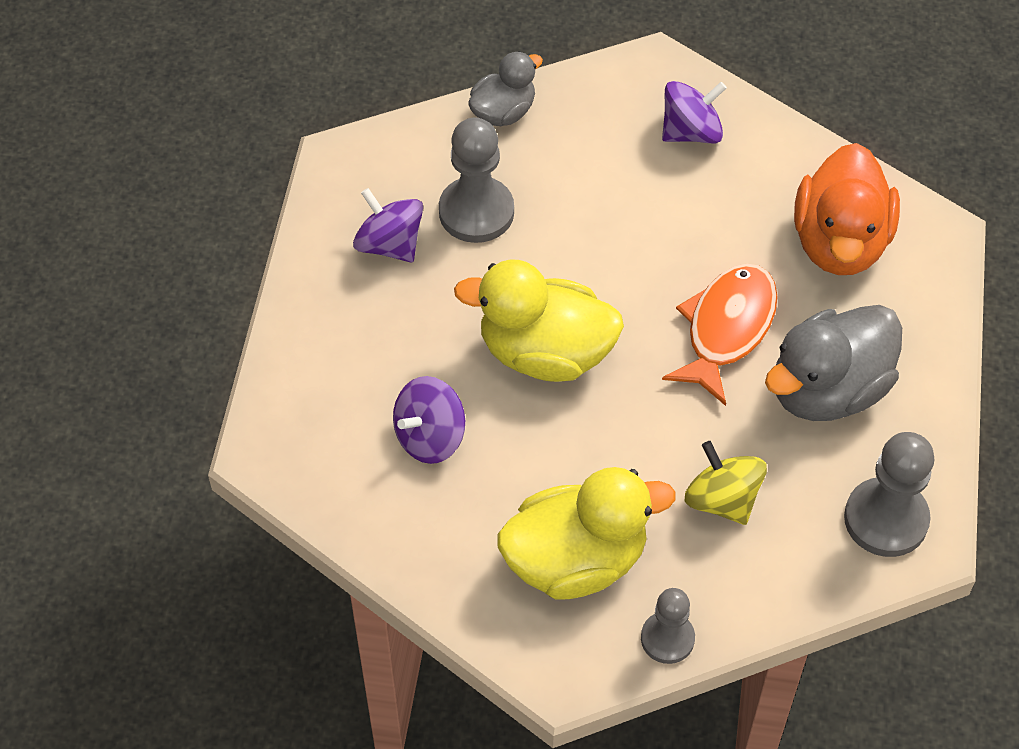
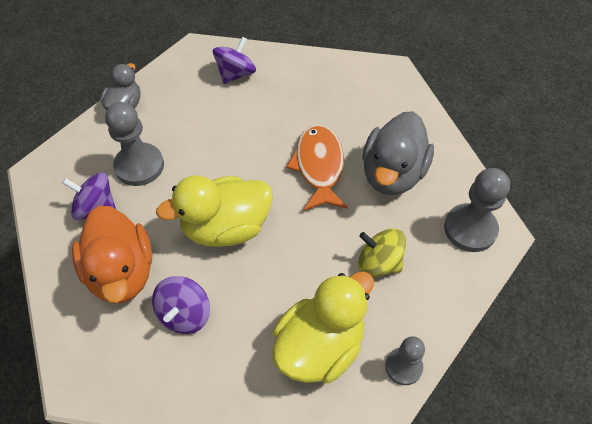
camera: 30 degrees left, 0 degrees up
orange duck [794,143,900,275] -> orange duck moved to [72,206,152,304]

